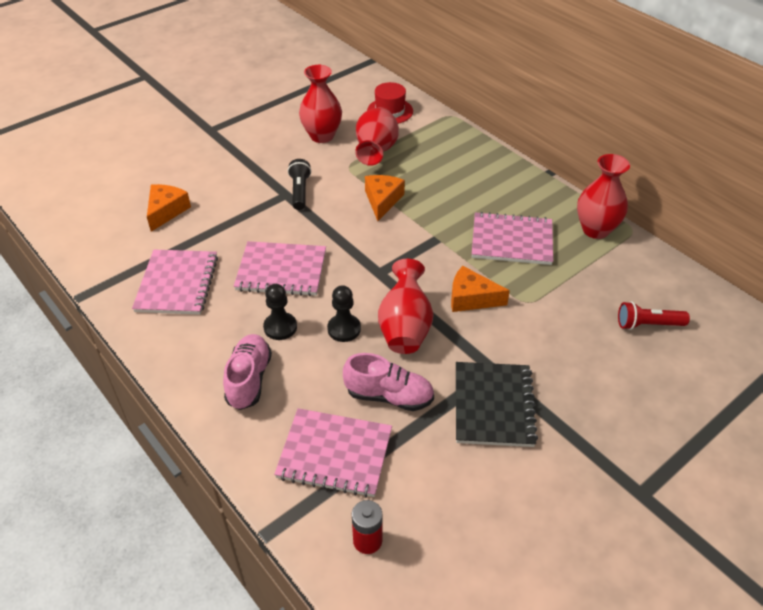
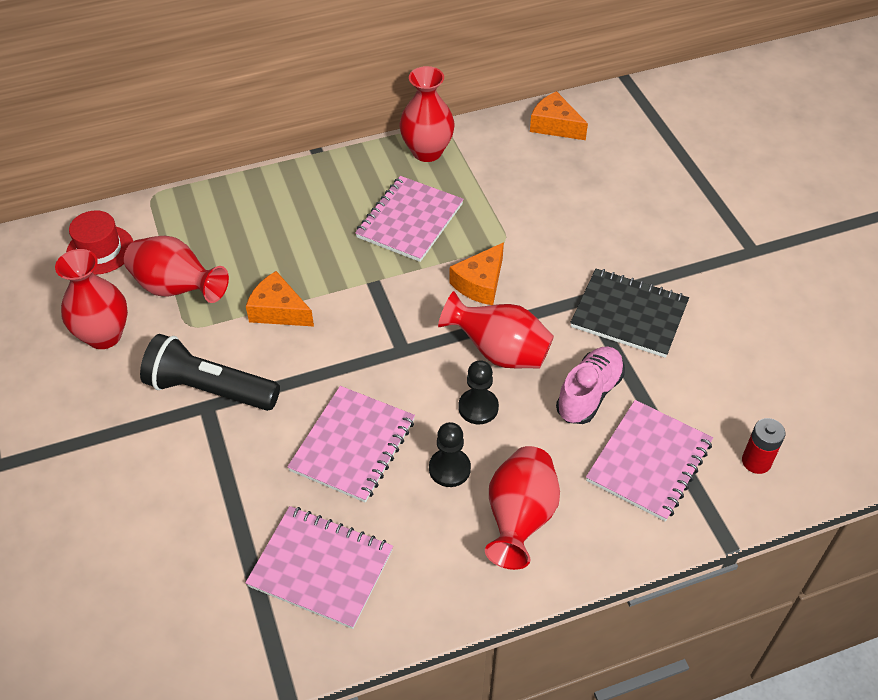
camera: 70 degrees left, 5 degrees up
orange cheese [147,184,191,232] -> orange cheese moved to [530,91,588,140]
pink shoe [223,334,272,410] -> red vase [485,446,560,570]
black flashlight [288,159,311,210] -> black flashlight [140,334,280,411], size x1.66
red flashlight [618,301,690,330] -> none

